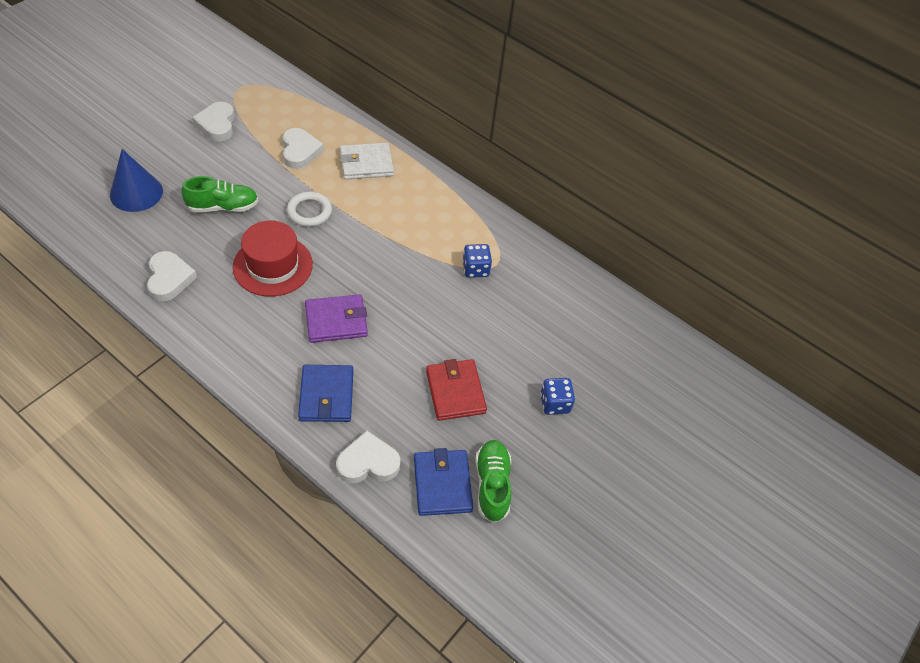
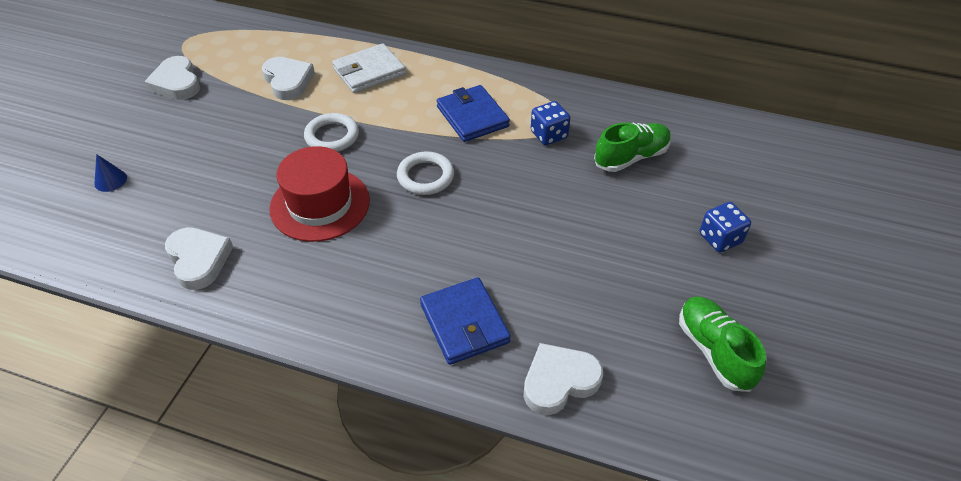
camera: 15 degrees left, 5 degrees down
blue cone [110,149,163,212] -> blue cone [94,154,127,192], size x0.48
green shoe [181,176,259,213] -> green shoe moved to [594,123,671,172]
purple wallet [305,294,368,343] -> none
blue wallet [414,448,473,516] -> blue wallet moved to [437,85,510,142]
red wallet [426,359,487,421] -> none
none -> white ring [397,151,454,195]

